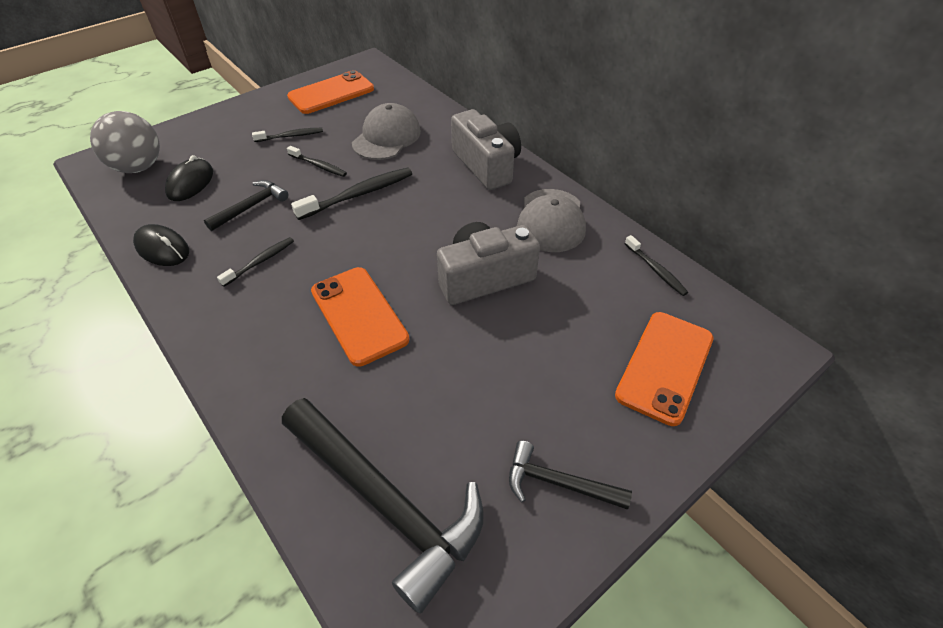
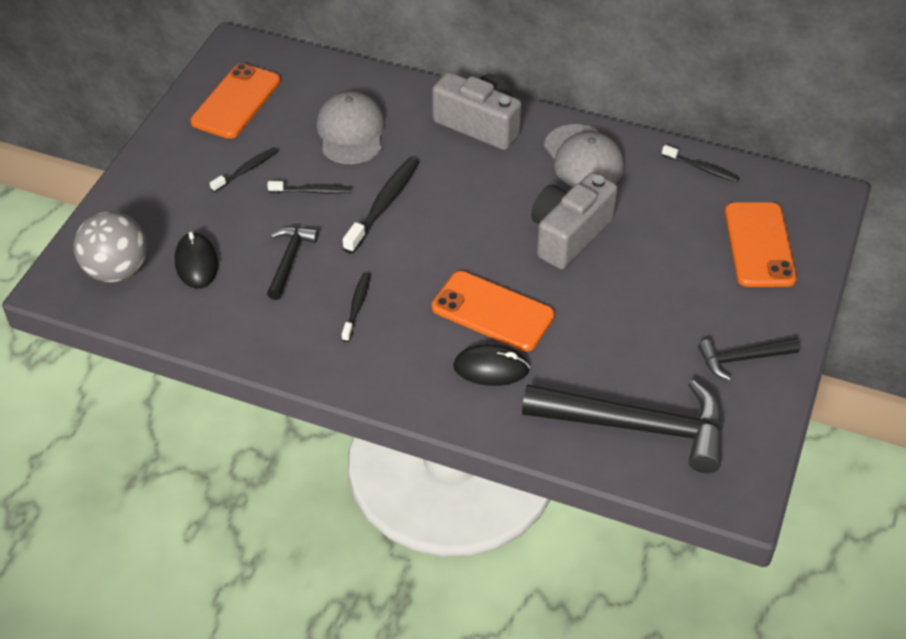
camera: 30 degrees left, 0 degrees up
black mouse [133,224,189,266] -> black mouse moved to [453,344,530,386]

